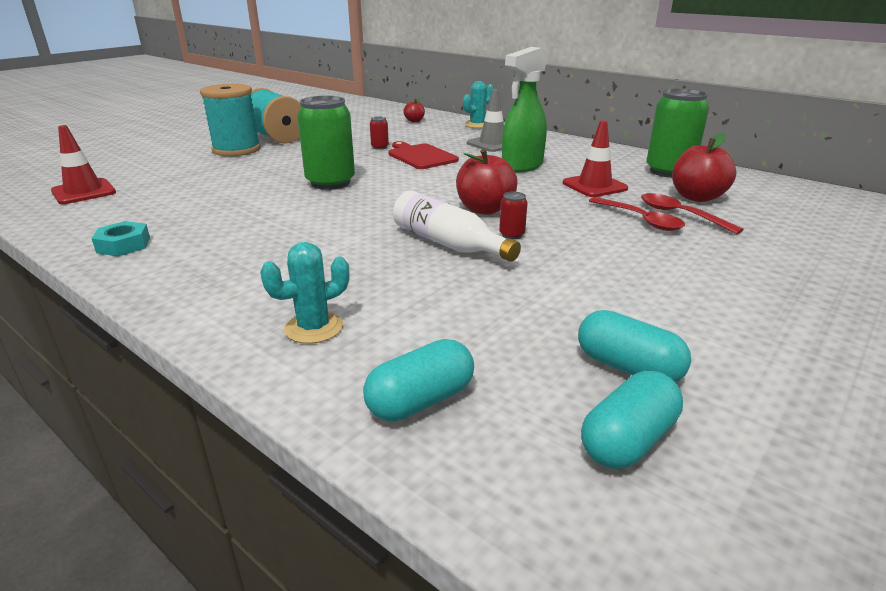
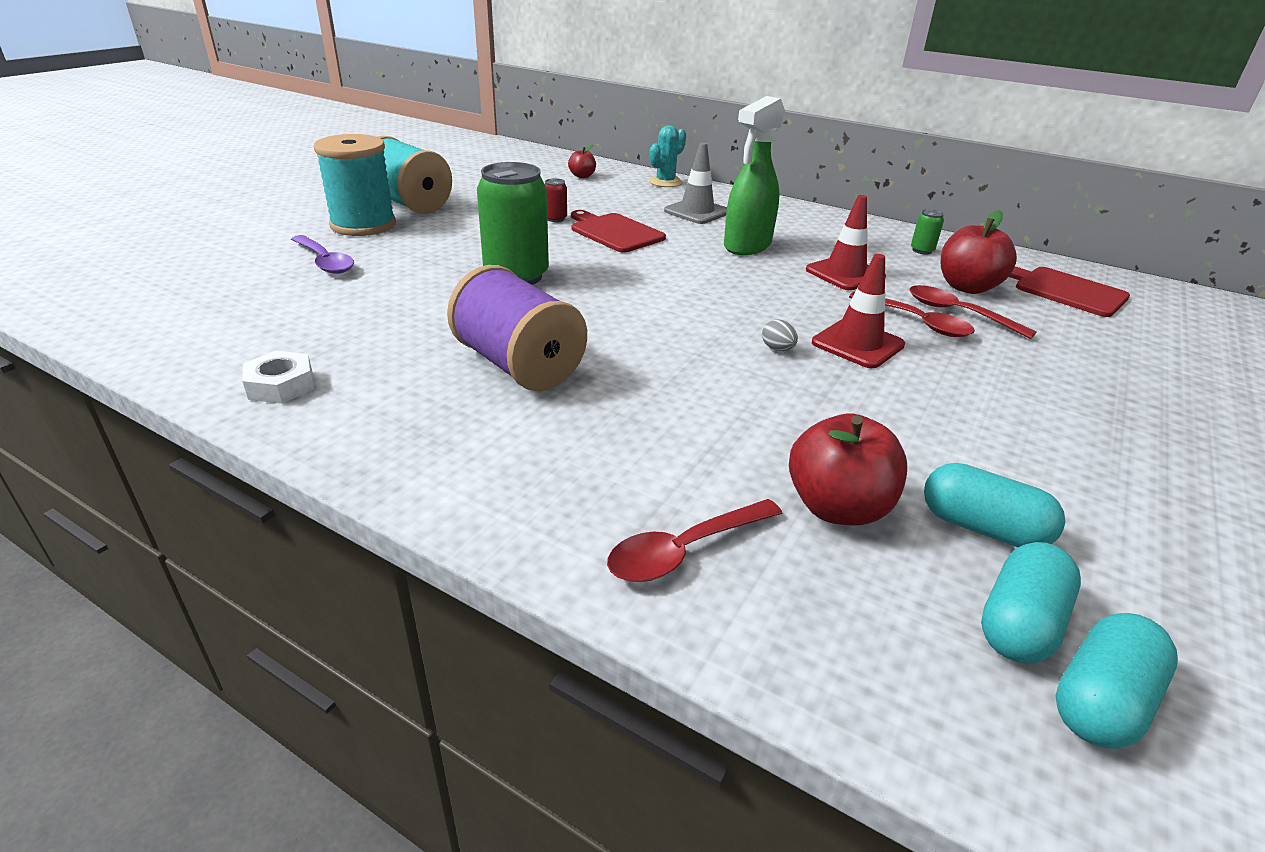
camera: 10 degrees left, 5 degrees up
red traffic cone [51,125,116,204] -> red traffic cone moved to [812,254,905,368]
turquoise nut [91,221,150,256] -> white nut [242,351,314,404]
turquoise cactus [260,242,350,344] -> none
turquoise capsule [363,339,474,421] -> turquoise capsule moved to [1055,613,1178,749]
white bottle [393,191,521,262] -> none
red apple [456,149,518,215] -> red apple moved to [789,413,907,525]
red can [499,191,528,239] -> grey egg [762,319,798,351]
green can [646,89,709,178] -> green can [911,209,944,255], size x0.42
none -> purple spoon [291,235,354,274]
none -> purple spool [447,265,587,391]
none -> red spoon [607,499,783,582]
none -> red cutting board [1009,266,1130,317]

